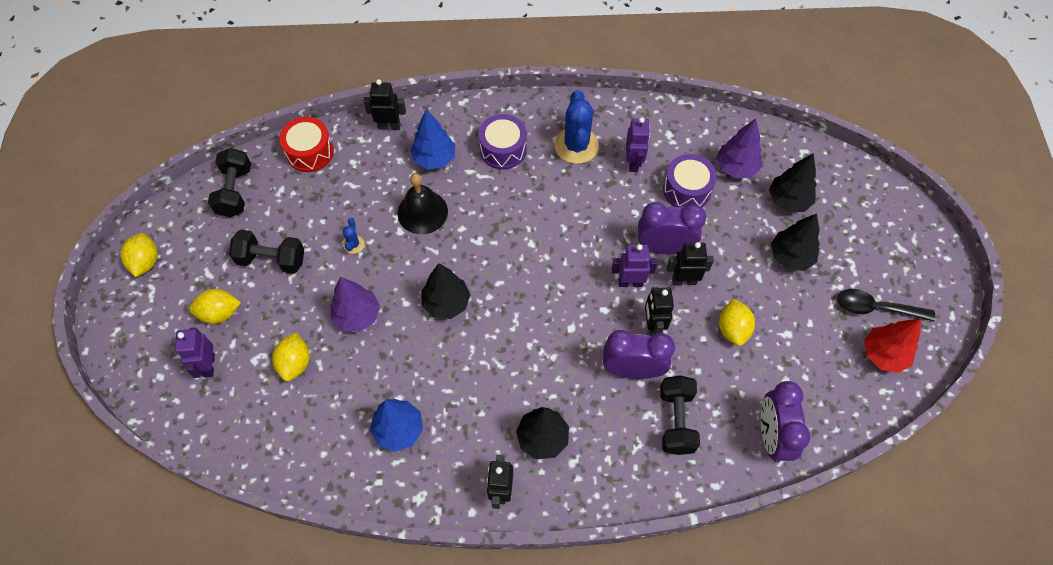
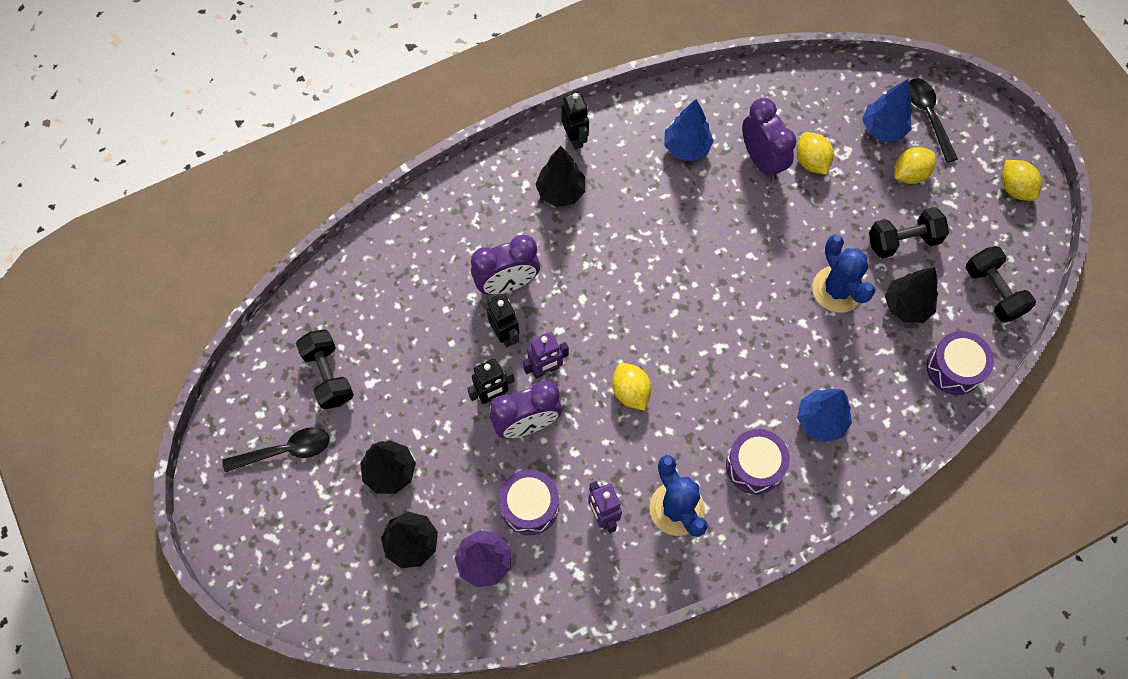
camera: 155 degrees right, 5 degrees up
purple robot [175,327,215,378] -> blue tree [862,79,912,142]
red drum [279,117,334,172] -> purple drum [926,331,994,395]
purple tree [330,277,380,332] -> none
blue cactus [343,218,365,254] -> blue cactus [812,234,875,313], size x2.20
black robot [364,79,406,130] -> none
black bell [398,173,448,234] -> none
black tree [421,263,471,319] -> black tree moved to [885,267,938,323]
black dumbbell [660,375,700,455] -> black dumbbell moved to [296,330,354,410]
yellow lemon [719,299,755,346] -> yellow lemon moved to [612,363,651,411]
purple clock [761,381,810,462] -> purple clock moved to [742,98,797,180]
red tree [864,319,921,373] -> none
none -> black spoon [909,78,958,163]

